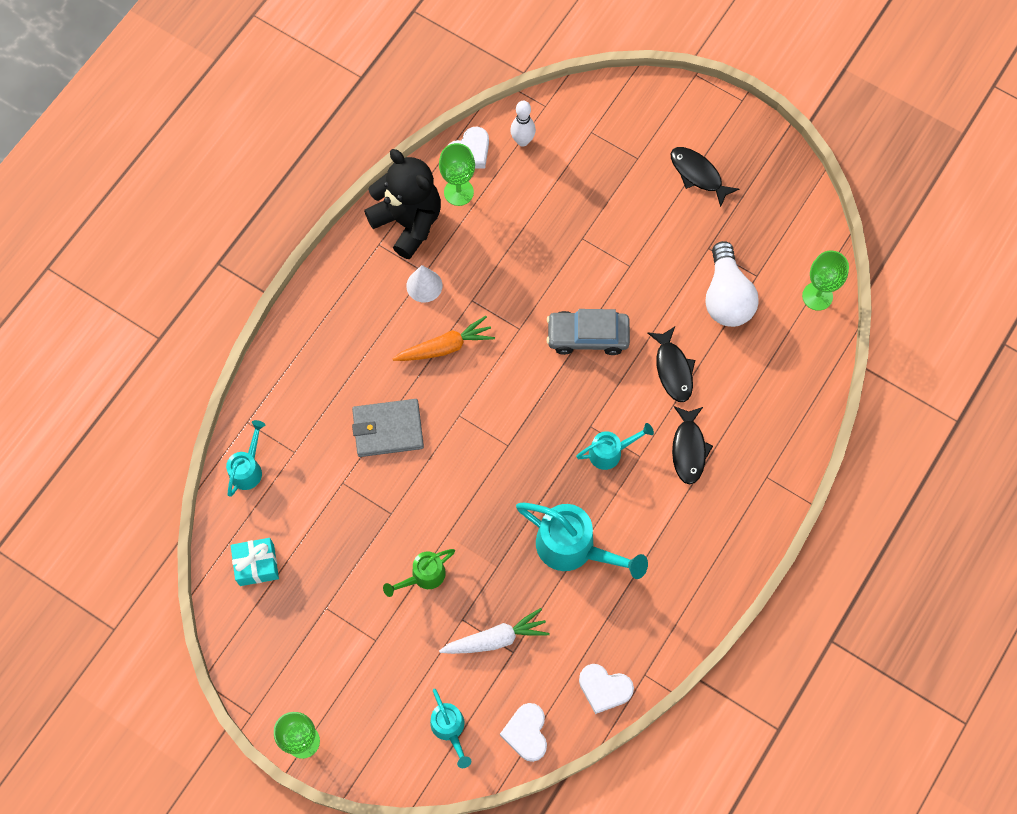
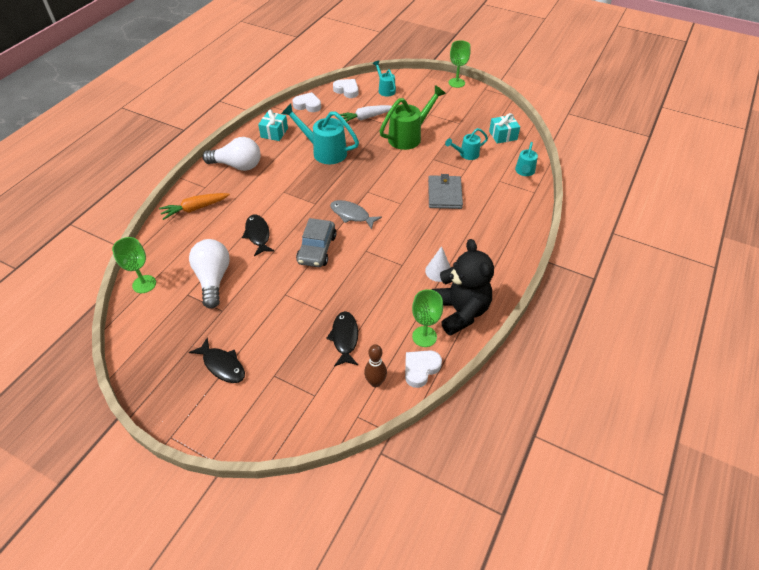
camera: 175 degrees right, 20 degrees down
grey wallet [352,399,424,457] -> grey wallet turned 75 degrees counterclockwise [428,174,463,209]
black teddy bear [364,149,441,260] -> black teddy bear turned 150 degrees counterclockwise [432,239,494,336]
green watering can [383,549,455,597] -> green watering can [380,85,446,150], size x1.76
orange carrot [393,316,495,361] -> orange carrot moved to [159,193,230,220]
white heart [500,703,547,762] -> white heart turned 45 degrees counterclockwise [333,79,359,98]
white bowling pin [510,101,536,147] -> brown bowling pin [364,344,387,387]
grey car [547,309,630,355] -> grey car turned 105 degrees clockwise [296,218,336,267]
turquoise watering can [576,423,654,470] -> turquoise watering can moved to [445,128,488,160]
black fish [672,406,713,485] -> black fish moved to [326,311,358,366]
none -> white light bulb [202,137,261,171]
none -> turquoise gift [258,110,288,141]
none -> grey fish [330,200,382,230]

